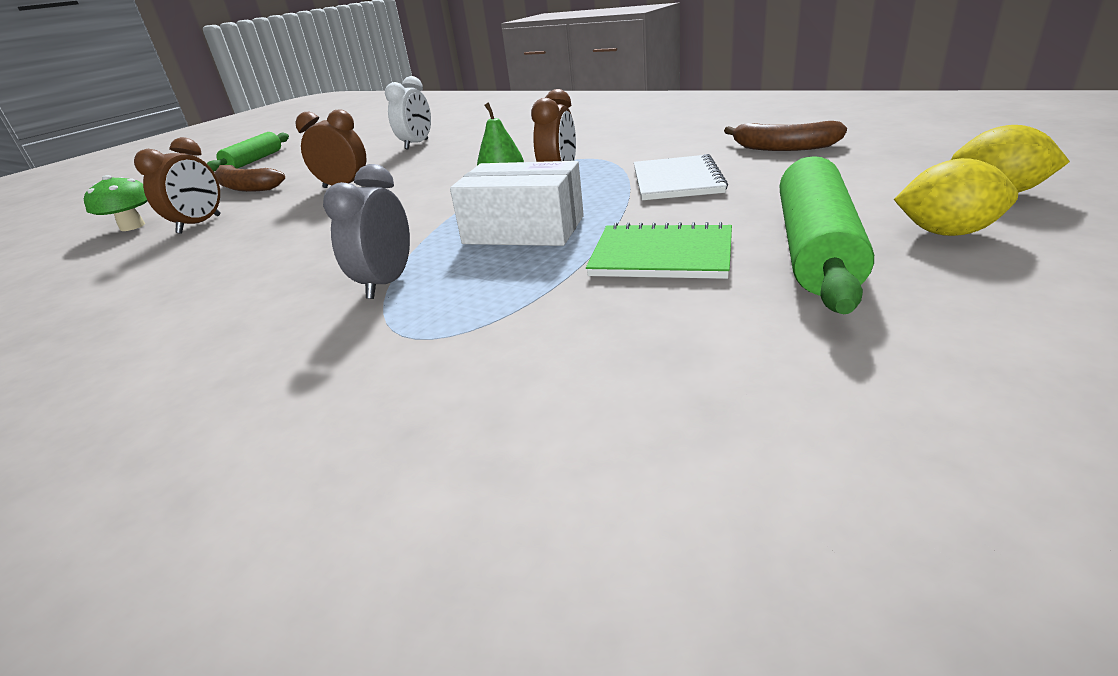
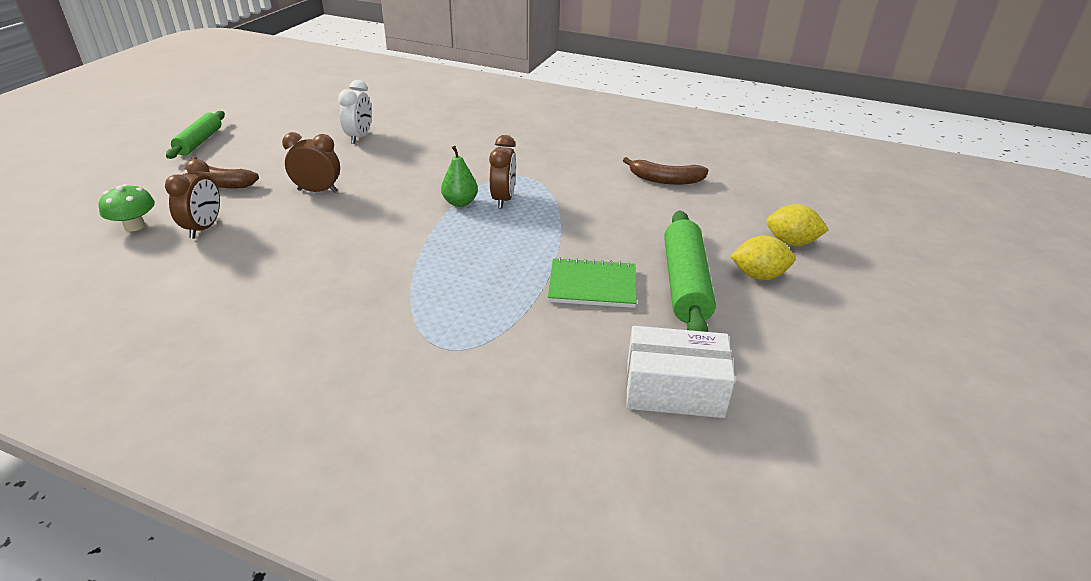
camera: 15 degrees left, 5 degrees up
grey clock [323,164,410,299] -> none
white box [450,161,584,246] -> white box moved to [626,326,735,418]
white notebook [634,154,728,200] -> none

